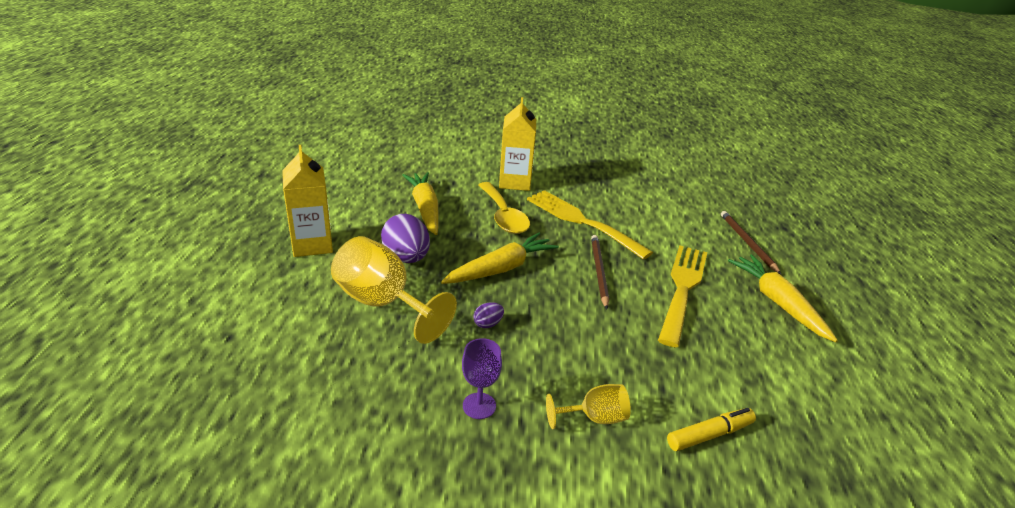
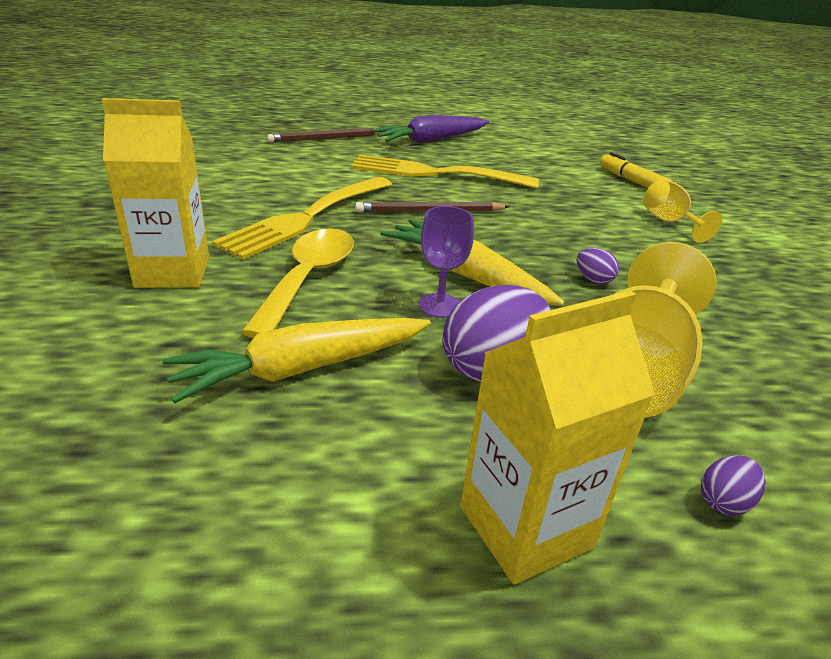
camera: 100 degrees left, 0 degrees up
purple goblet [462,338,502,419] -> purple goblet moved to [419,206,474,318]
yellow spoon [478,182,530,234] -> yellow spoon turned 45 degrees counterclockwise [241,228,354,338]
yellow carrot [728,254,838,342] -> purple carrot [371,115,489,143]
none -> purple egg [701,455,766,516]

